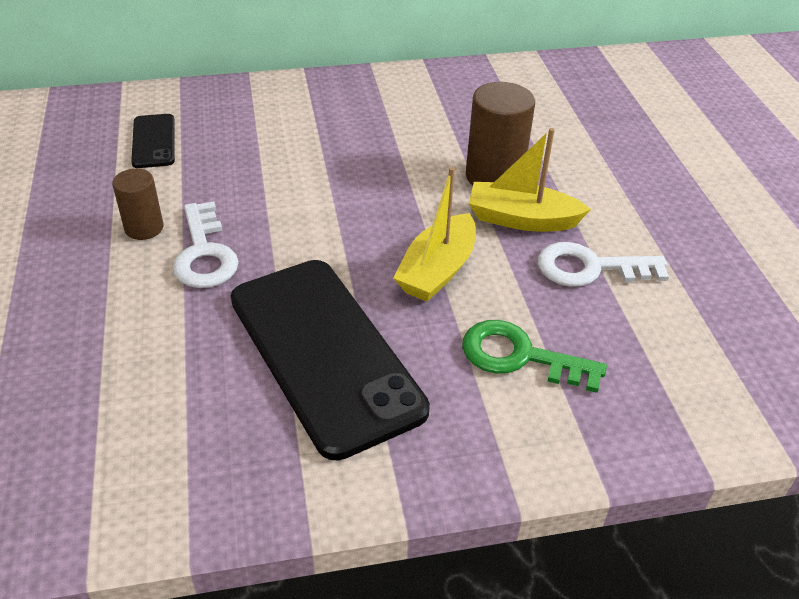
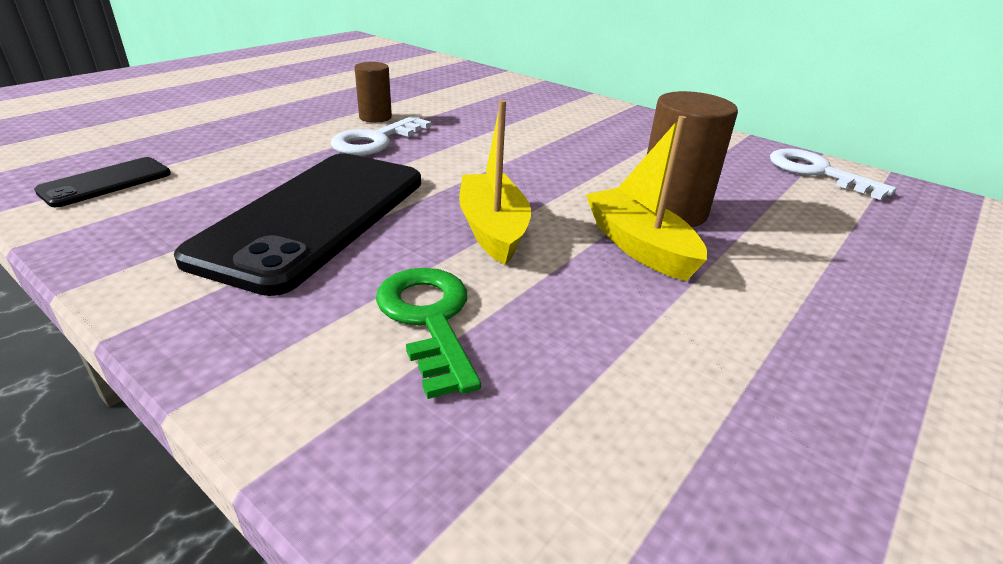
camera: 50 degrees right, 10 degrees down
black phone [131,114,175,168] -> black phone moved to [34,157,171,207]
yellow boat [393,167,476,302] -> yellow boat turned 90 degrees clockwise [459,100,531,265]
white key [538,242,669,287] -> white key moved to [770,148,896,200]

